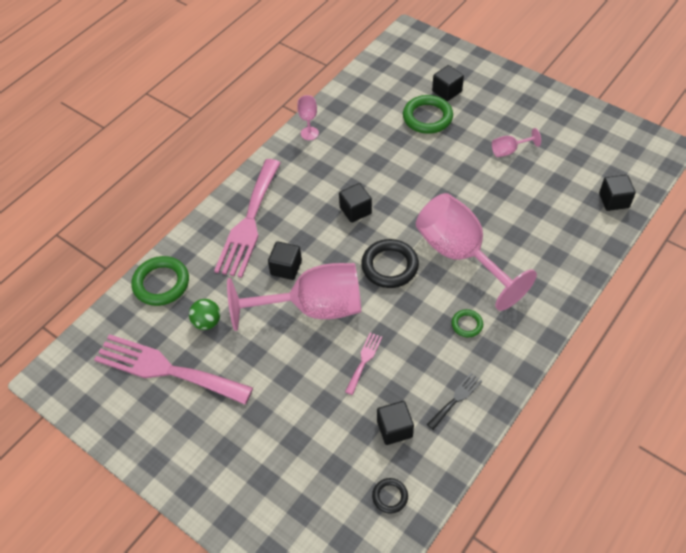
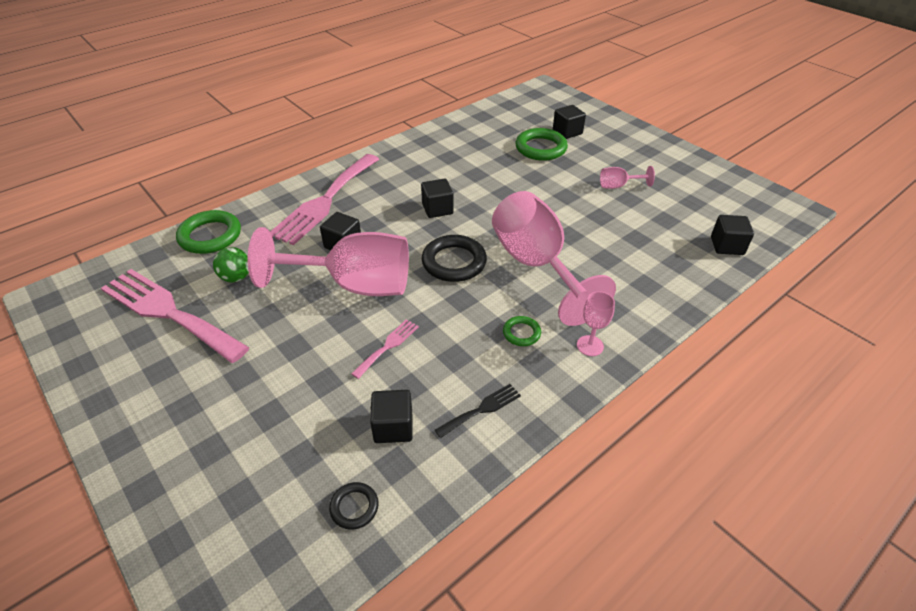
camera: 10 degrees right, 10 degrees down
pink goblet [297,95,319,140] -> pink goblet moved to [577,291,615,356]

